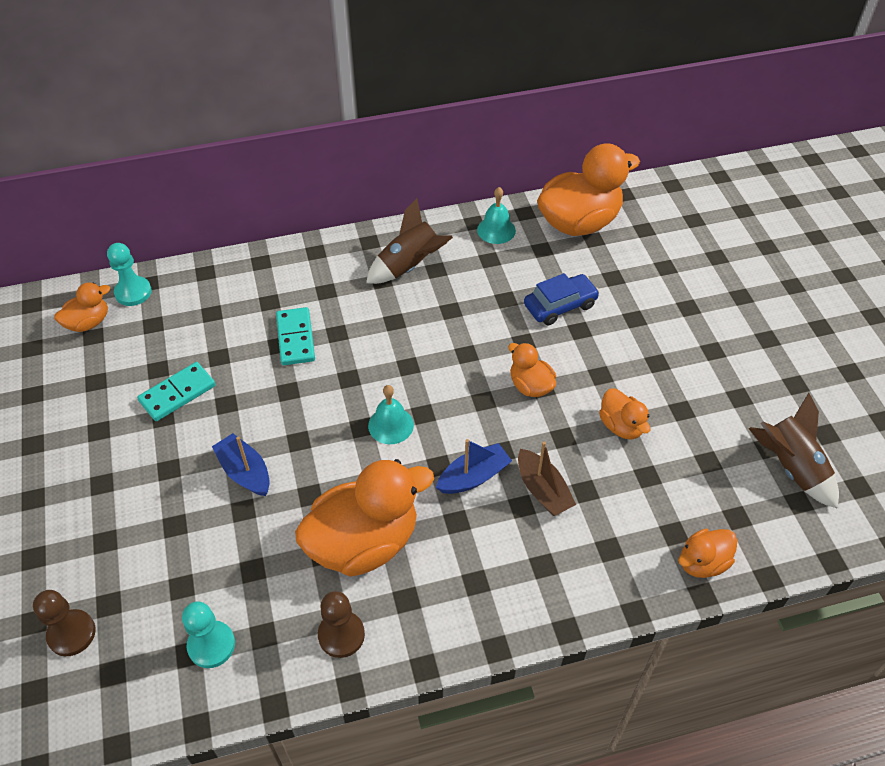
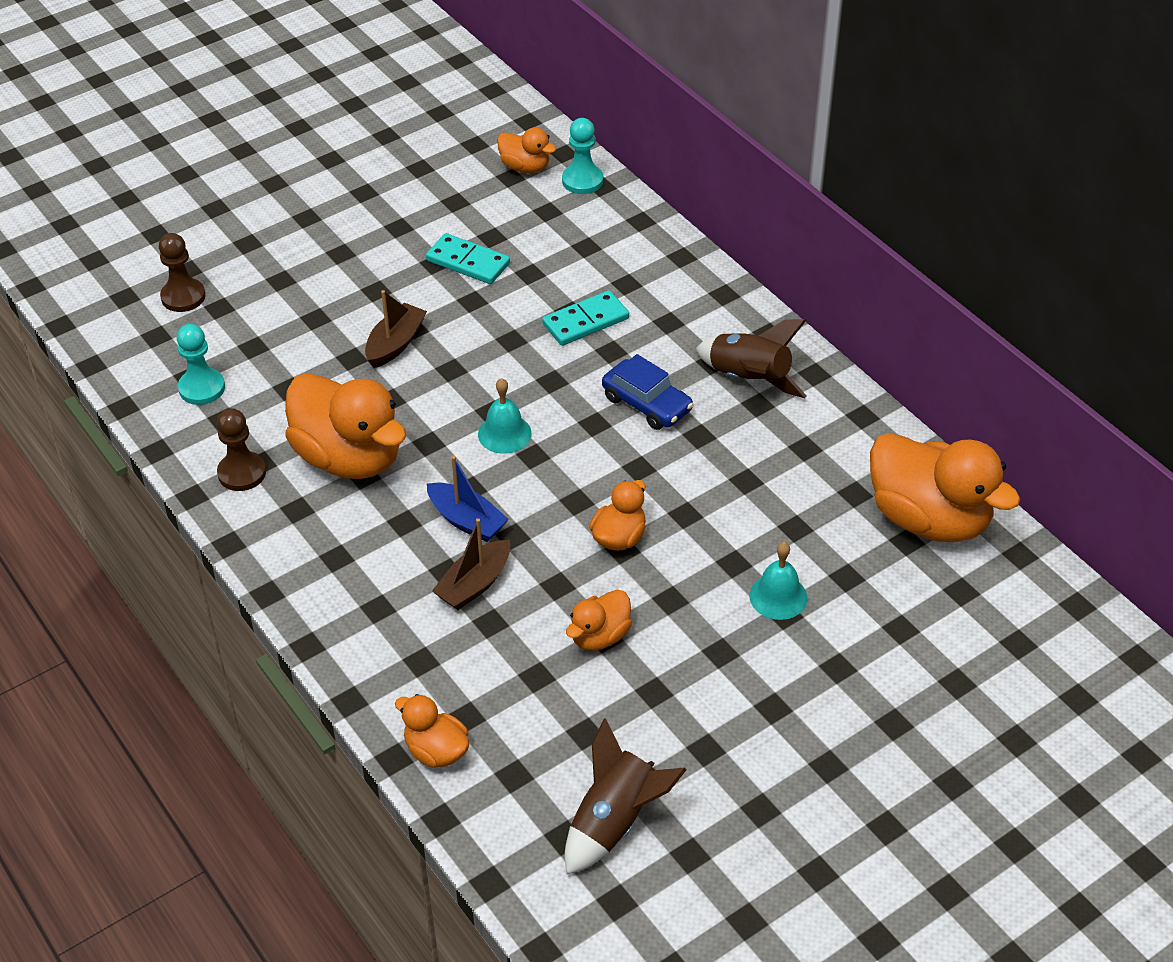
camera: 70 degrees right, 5 degrees down
blue boat [212,433,270,496] -> brown boat [365,290,427,368]
turquoise bell [477,187,516,244] -> turquoise bell moved to [749,542,807,620]
blue car [524,273,600,325] -> blue car moved to [602,354,694,430]

